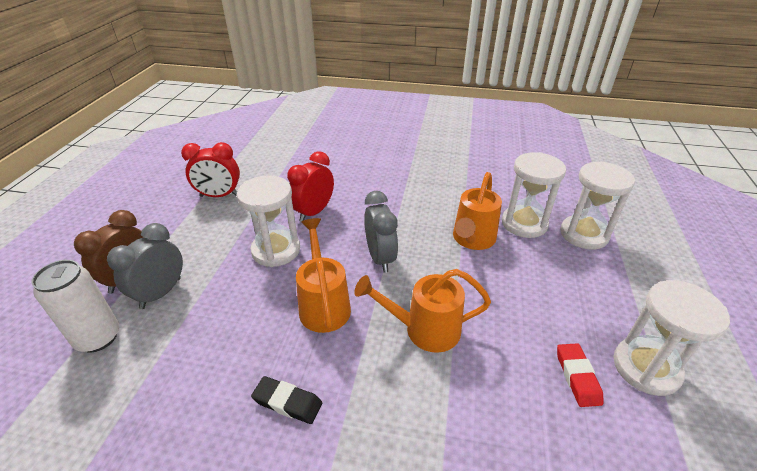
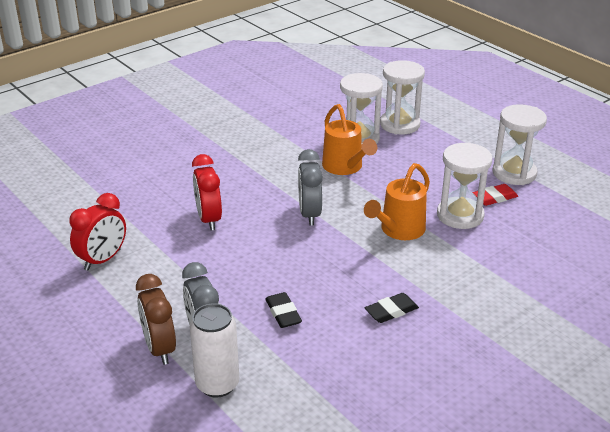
camera: 50 degrees left, 5 degrees down
white hourglass [237,175,300,267] -> white hourglass moved to [437,142,492,229]
orange watering can [296,218,351,333] -> none
grey clock [364,191,398,273] -> grey clock turned 120 degrees counterclockwise [298,149,323,226]
red eraser [557,343,604,407] -> red eraser turned 60 degrees counterclockwise [472,184,518,206]
none -> black eraser [265,292,302,328]

